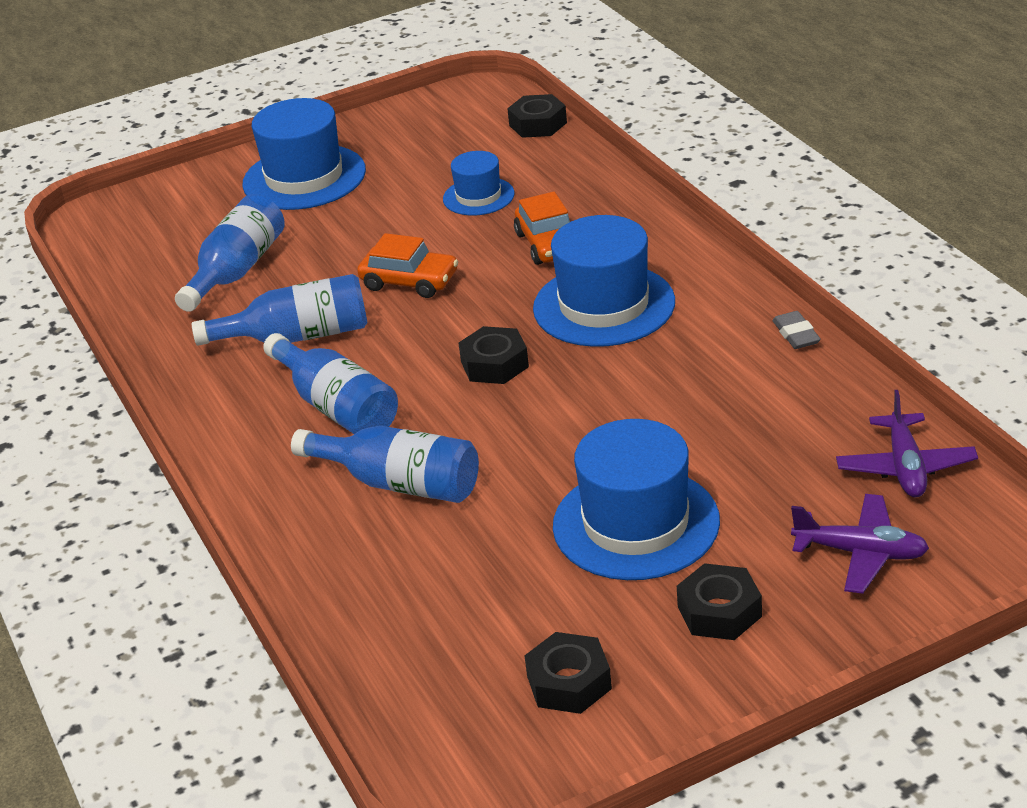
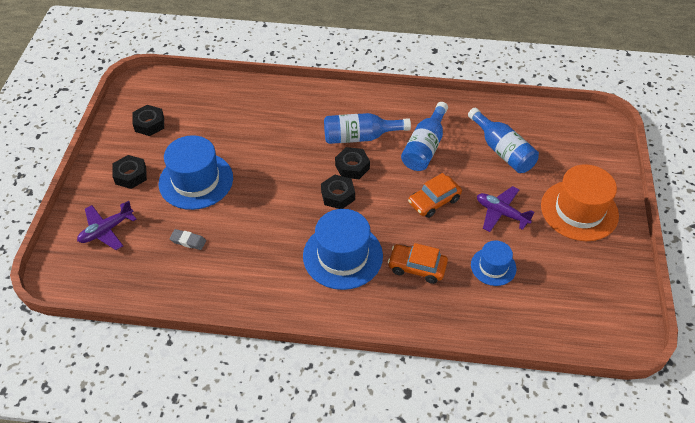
camera: 120 degrees right, 15 degrees up
blue hat [242,98,366,210] -> orange hat [541,164,619,241]
blue bottle [291,426,479,503] -> none
black nut [507,94,567,138] -> black nut moved to [335,147,370,179]
grey eraser [772,311,821,349] -> grey eraser moved to [170,229,206,250]
purple plane [836,390,978,497] -> purple plane moved to [477,186,534,232]

